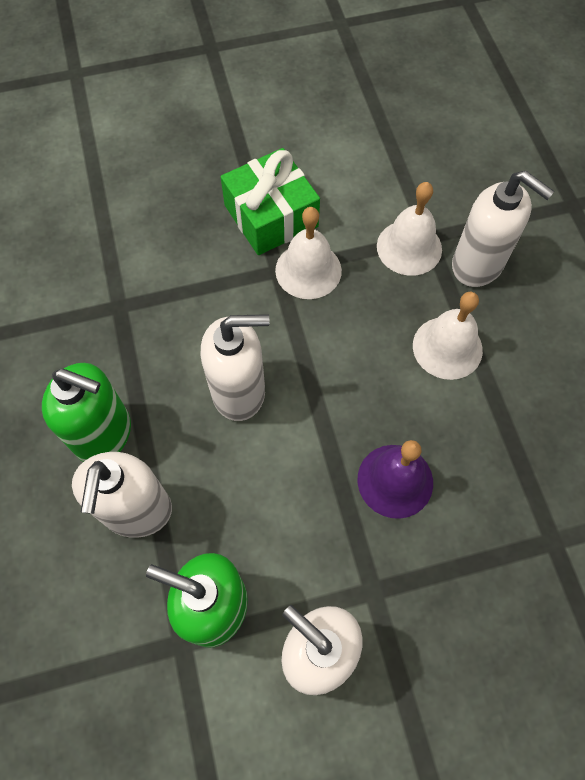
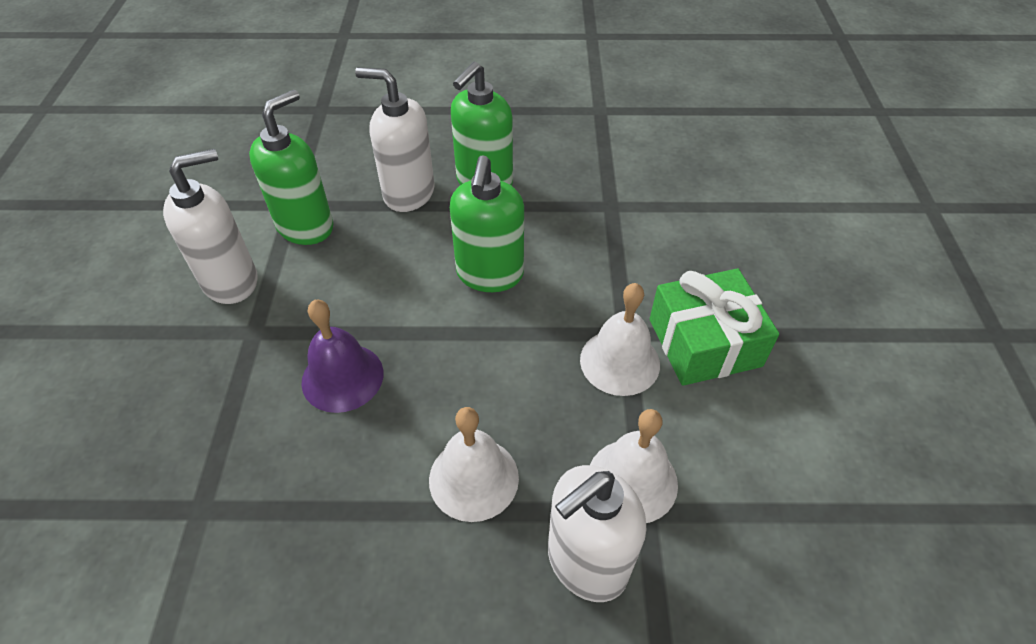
camera: 105 degrees right, 15 degrees down
white soap dispenser [201,314,270,421] -> green soap dispenser [450,155,524,292]

